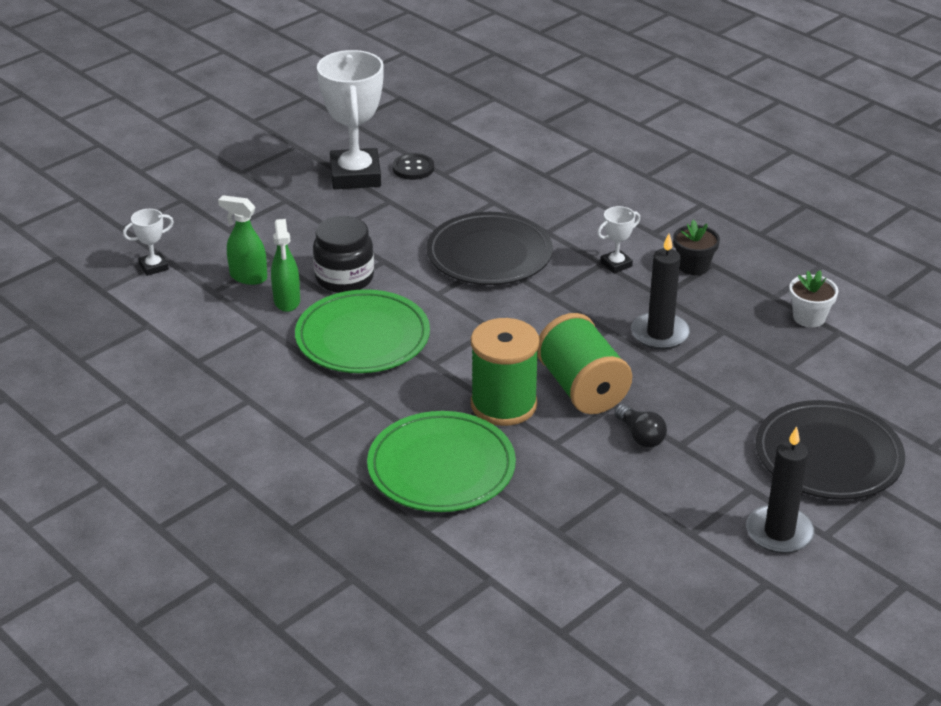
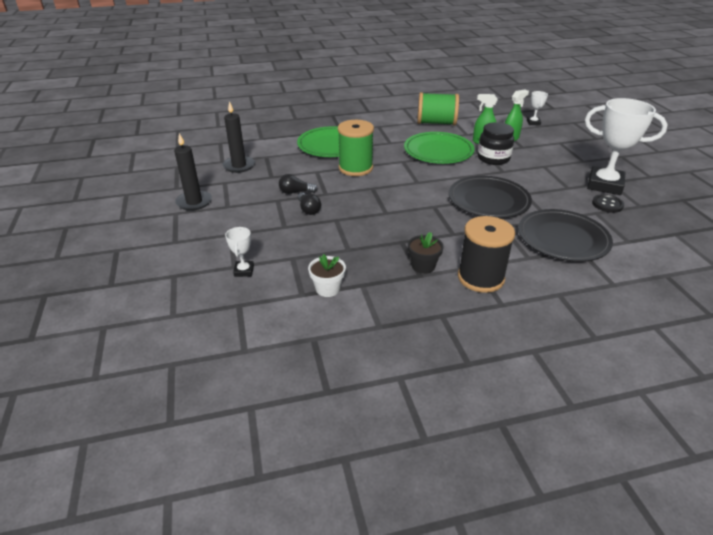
camera: 120 degrees right, 0 degrees up
green spool [537,313,632,414] -> green spool moved to [417,92,459,125]
white trophy [597,206,640,273] -> white trophy moved to [225,227,254,277]
black candle [631,234,690,350] -> black candle moved to [222,101,255,173]
black plate [756,400,905,500] -> black plate moved to [518,209,613,262]
none -> black light bulb [298,193,321,215]
none -> black spool [458,216,516,293]

